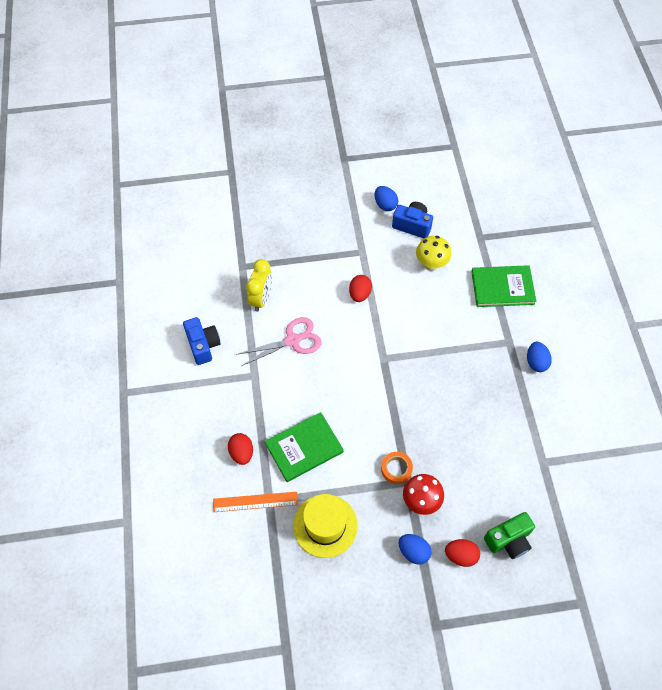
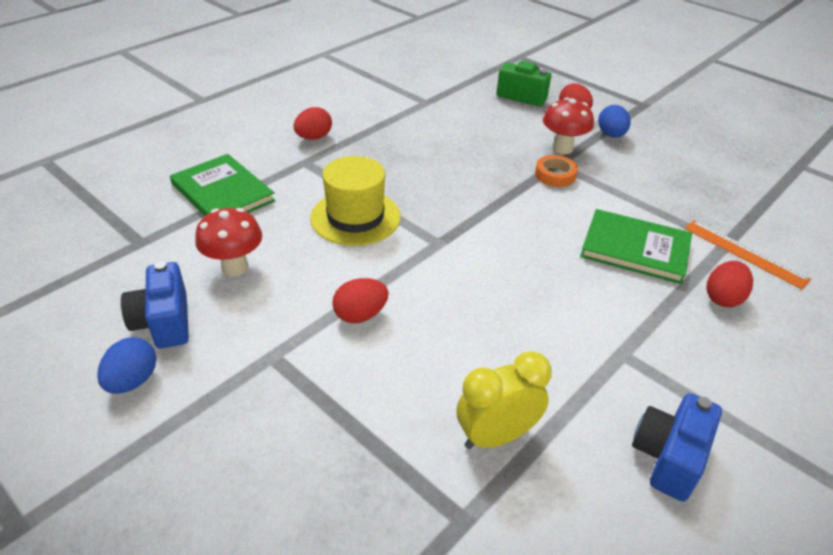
camera: 130 degrees left, 20 degrees down
pink scissors [236,317,322,366] -> none
yellow hat [293,494,358,558] -> yellow hat moved to [310,156,401,246]
yellow mushroom [416,236,452,271] -> red mushroom [195,208,262,276]
blue egg [527,342,552,372] -> red egg [294,107,332,140]

